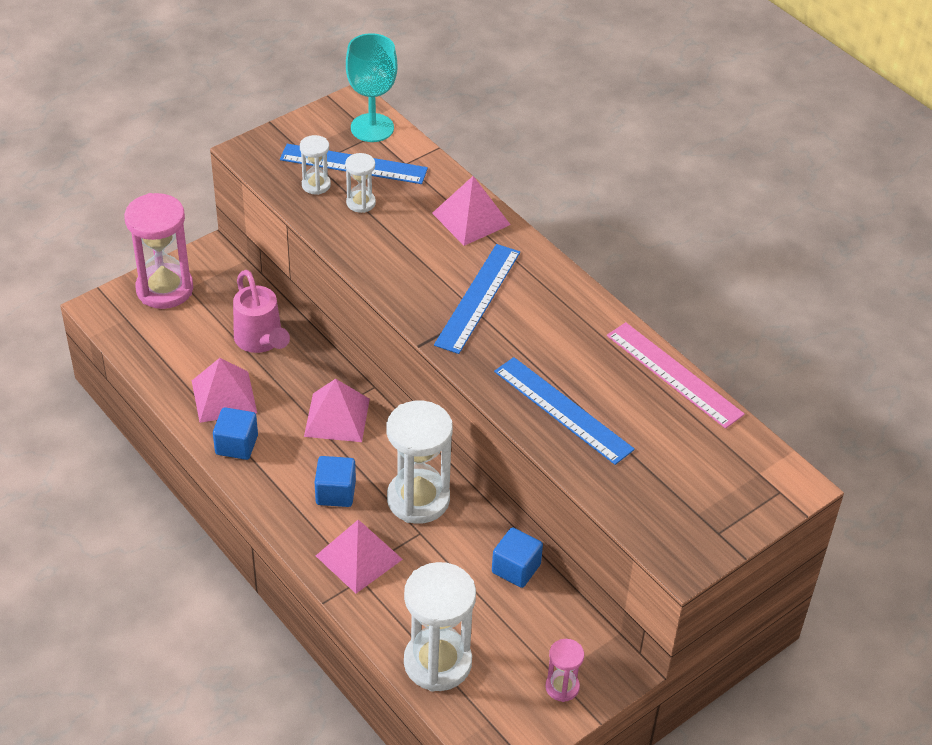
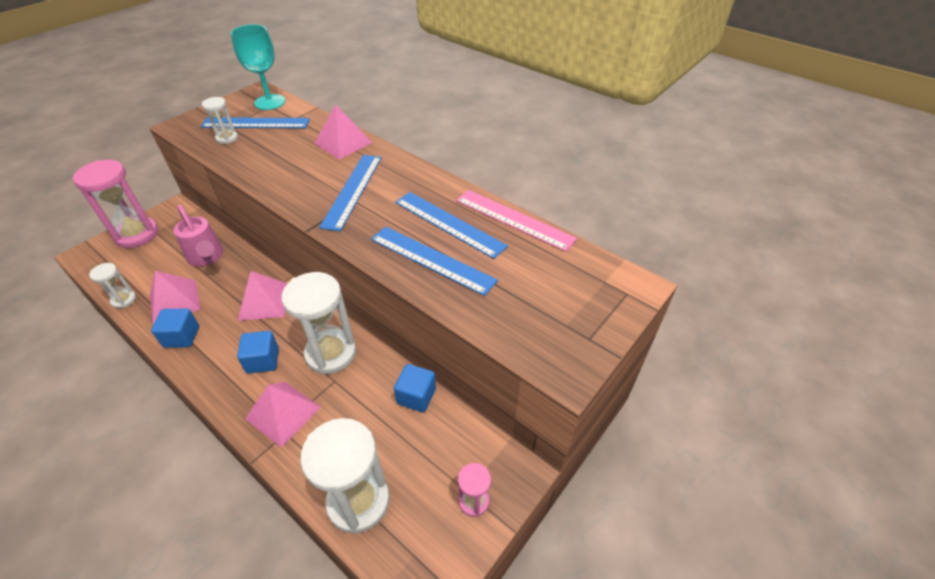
camera: 10 degrees left, 0 degrees up
white hourglass [345,153,376,213] -> white hourglass moved to [89,263,136,308]
none -> blue ruler [395,192,508,259]

